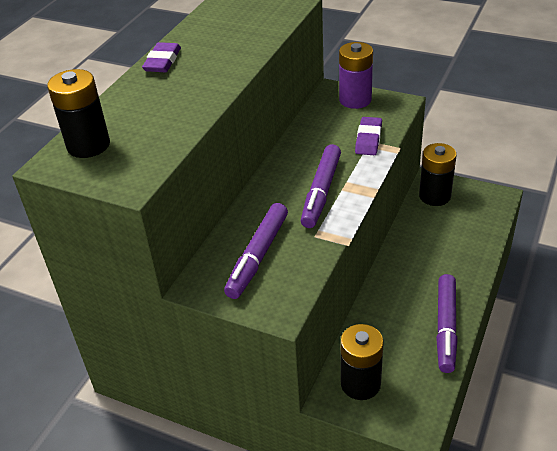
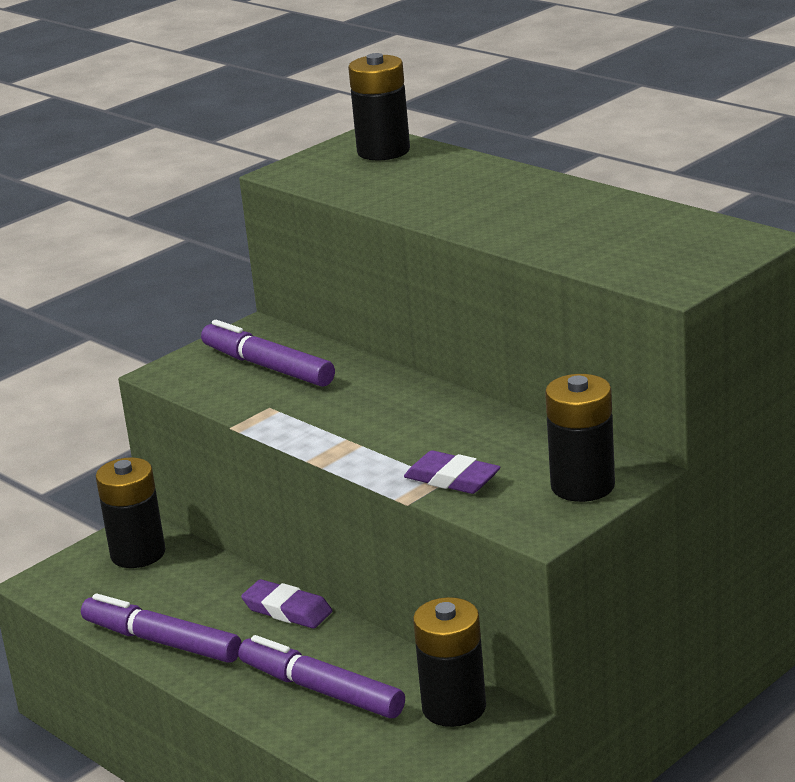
camera: 110 degrees right, 15 degrees down
purple eraser [142,42,181,72] -> purple eraser moved to [241,579,332,628]
purple marker [301,144,341,228] -> purple marker moved to [238,635,405,718]
purple battery [339,42,373,109] -> black battery [545,374,615,502]

